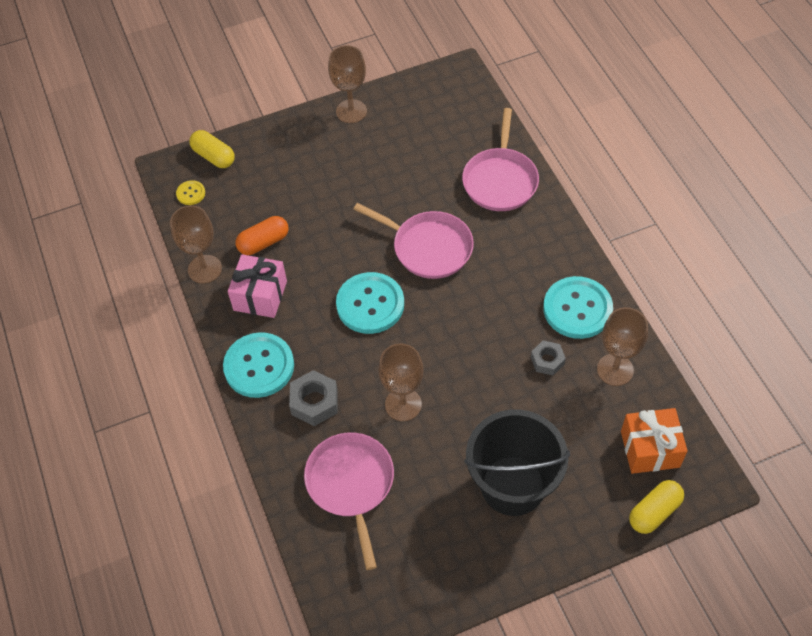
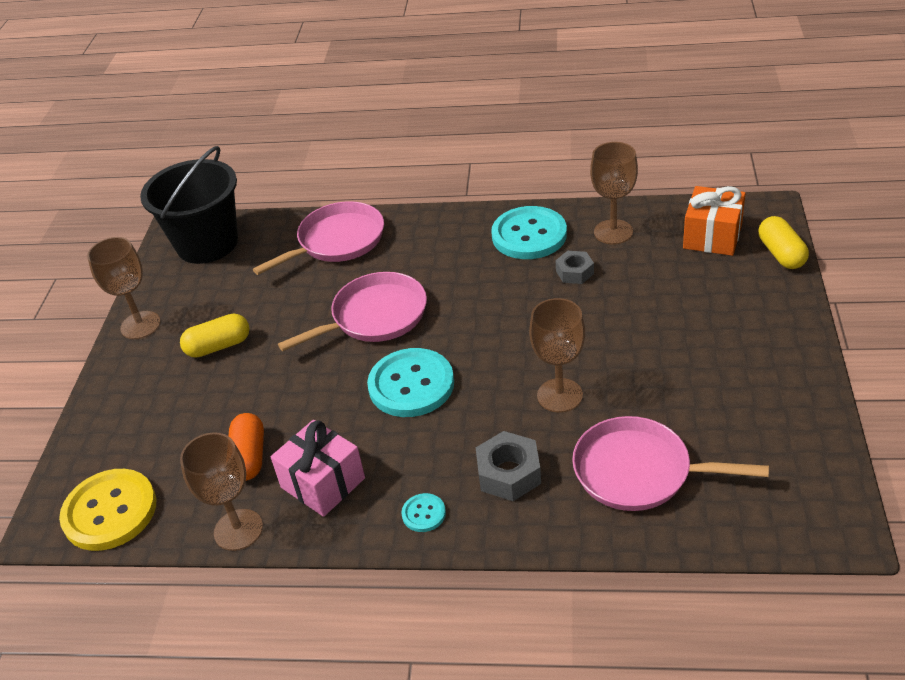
camera: 60 degrees left, 15 degrees down
yellow button [176,180,205,205] -> yellow button [59,469,157,551], size x2.20
yellow capsule [189,130,235,168] -> yellow capsule moved to [180,314,250,358]
turquoise button [223,332,294,398] -> turquoise button [401,493,446,532], size x0.45
pink pan [462,108,539,211] -> pink pan turned 75 degrees counterclockwise [253,201,384,275]
black bucket [464,410,570,516] -> black bucket moved to [140,146,238,264]

